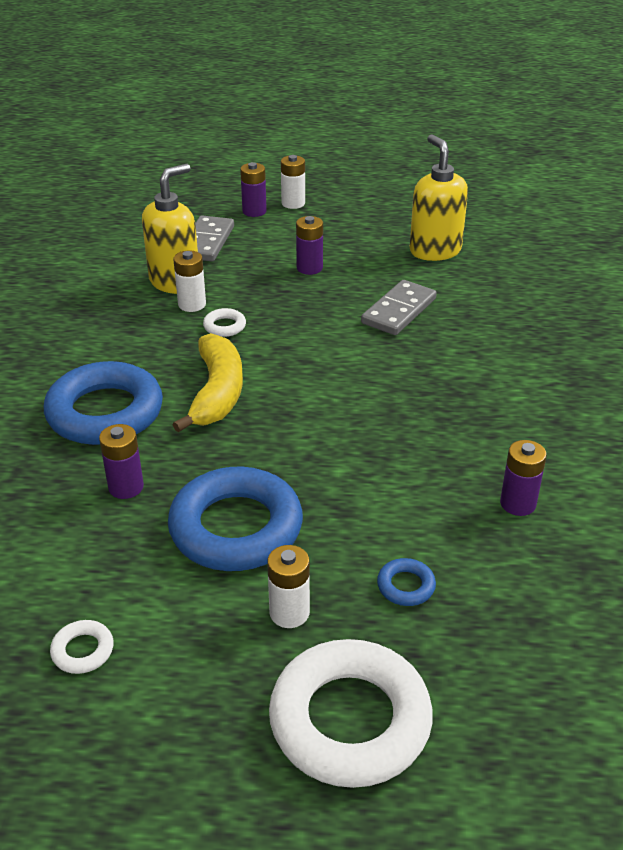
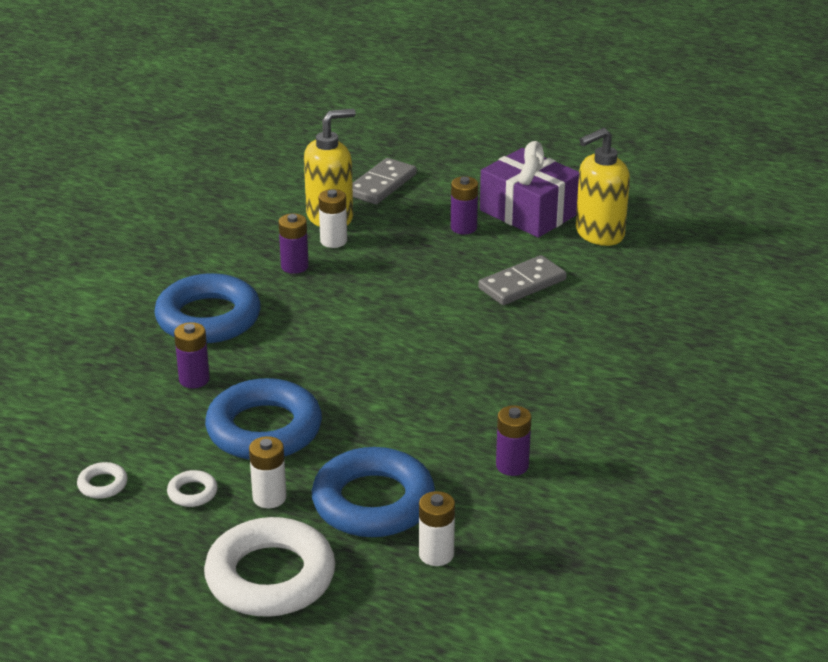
camera: 20 degrees right, 5 degrees down
yellow banana [172,333,243,433] -> none
white ring [203,308,246,337] -> white ring moved to [167,470,218,507]
purple battery [240,162,267,217] -> purple battery moved to [278,213,309,274]
white battery [281,155,305,209] -> white battery moved to [419,491,455,566]
blue ring [377,558,436,606] -> blue ring [312,447,435,537], size x2.43
yellow soap dispenser [410,134,468,261] -> yellow soap dispenser turned 120 degrees counterclockwise [576,128,630,246]
none -> purple gift [480,141,579,238]

